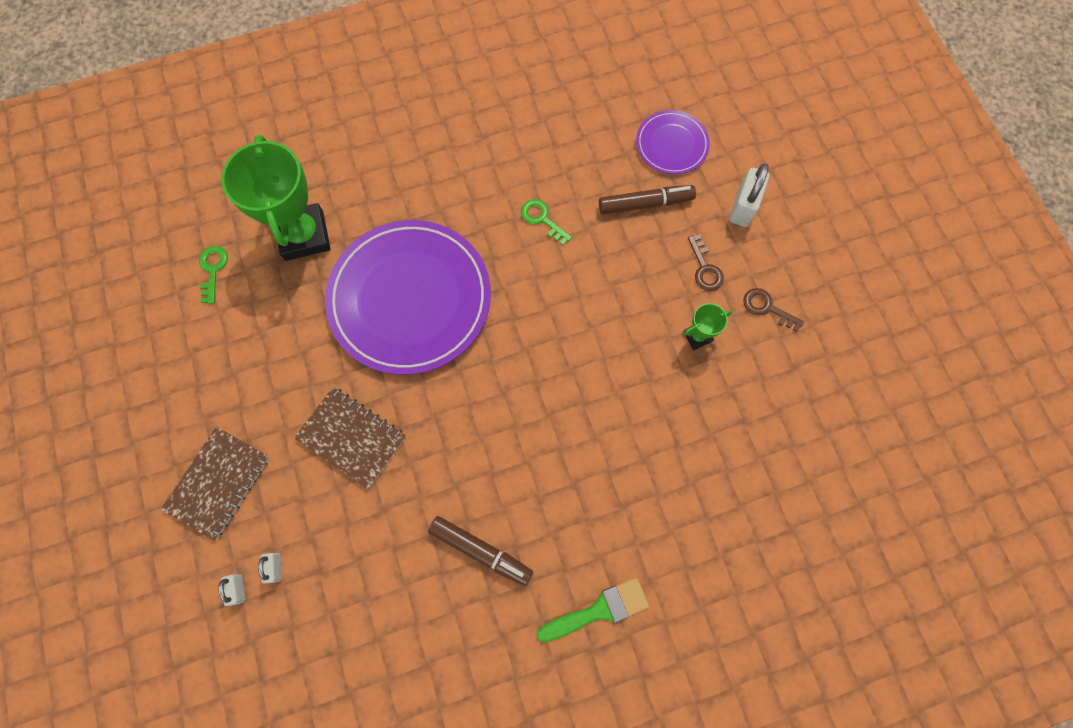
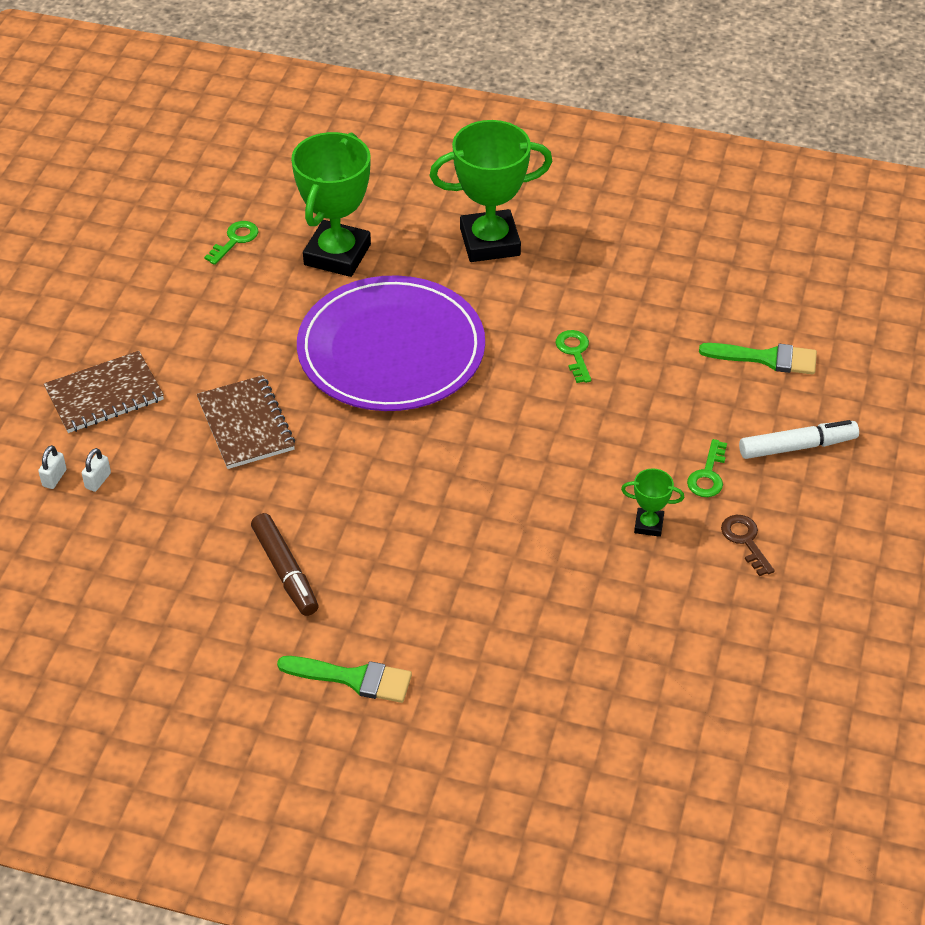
camera: 35 degrees right, 25 degrees down
brown marker [599,185,696,214] -> none
purple plate [636,110,710,174] -> green brush [699,343,817,375]
brown key [688,234,724,291] -> green key [687,439,727,497]
white padlock [729,163,770,227] -> white marker [739,420,859,459]
none -> green trophy [429,120,553,262]

